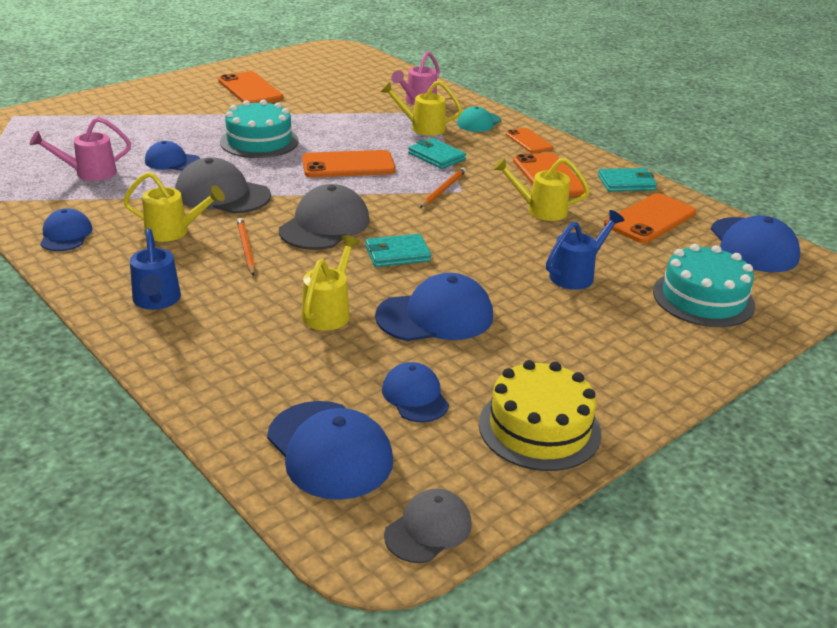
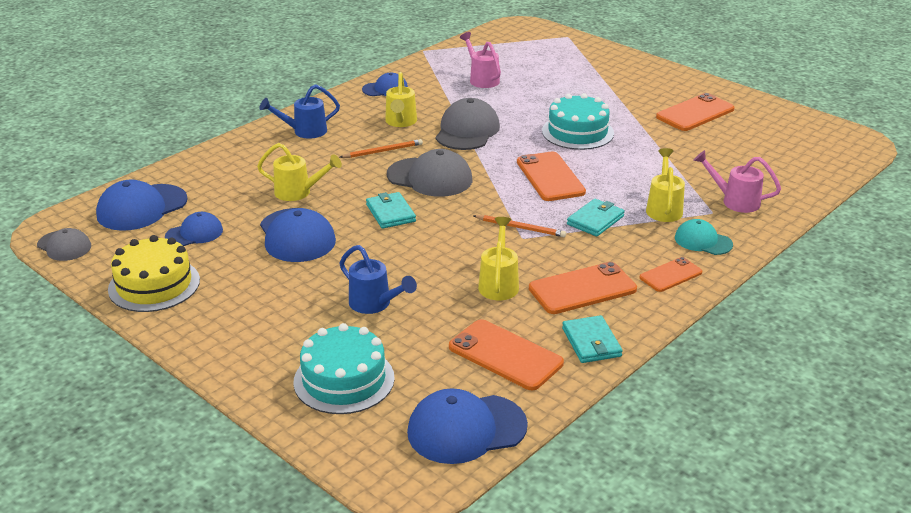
camera: 85 degrees right, 0 degrees up
blue cap [145,141,200,171] -> none

